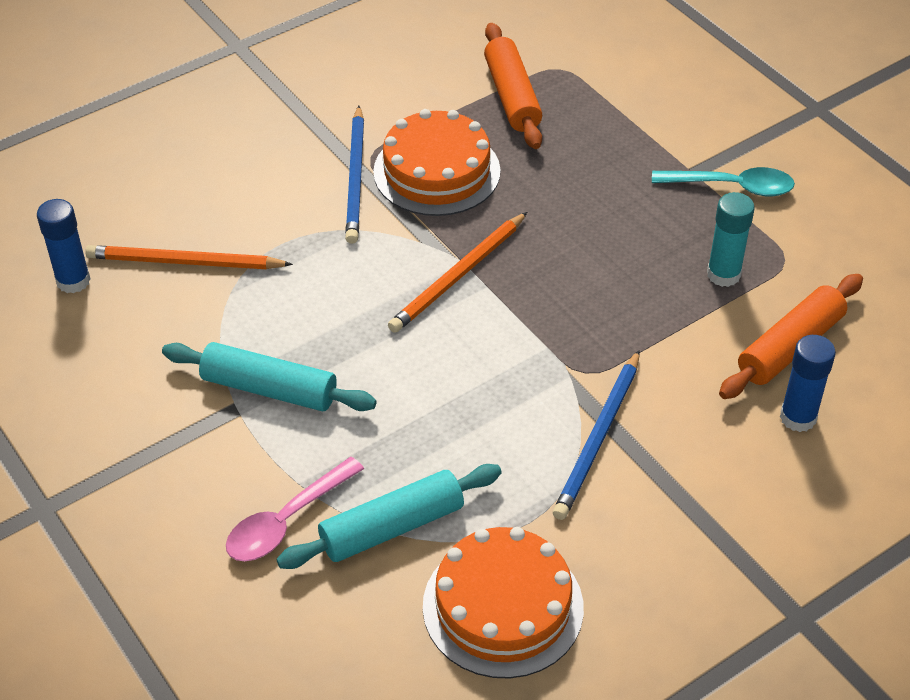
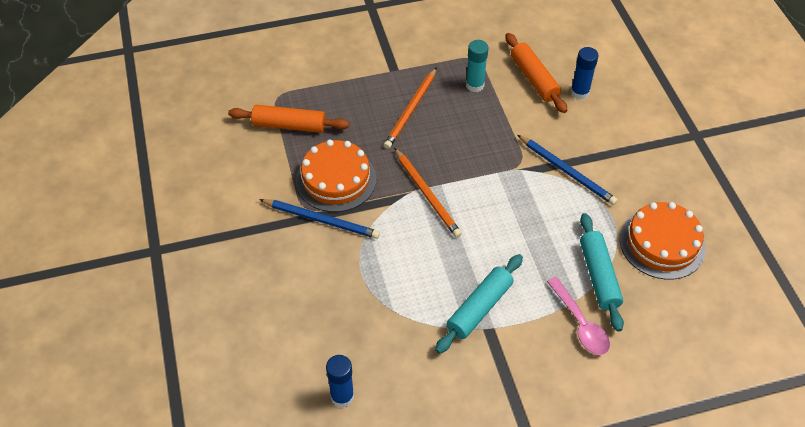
camera: 70 degrees left, 5 degrees up
orange pencil [85,245,293,269] -> orange pencil moved to [384,67,437,149]
turquoise spoon [652,167,795,197] -> none

